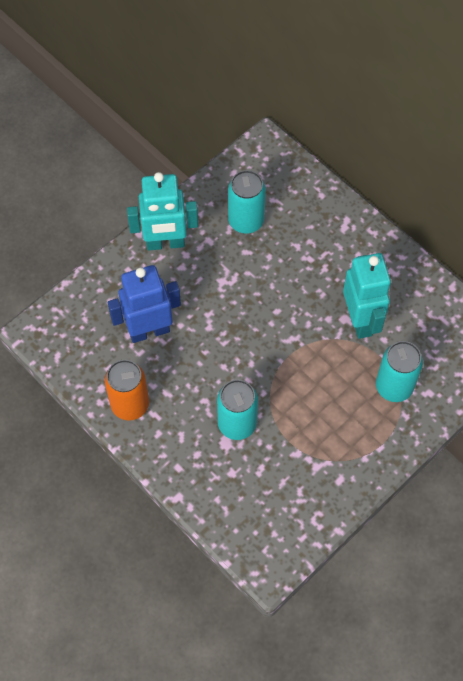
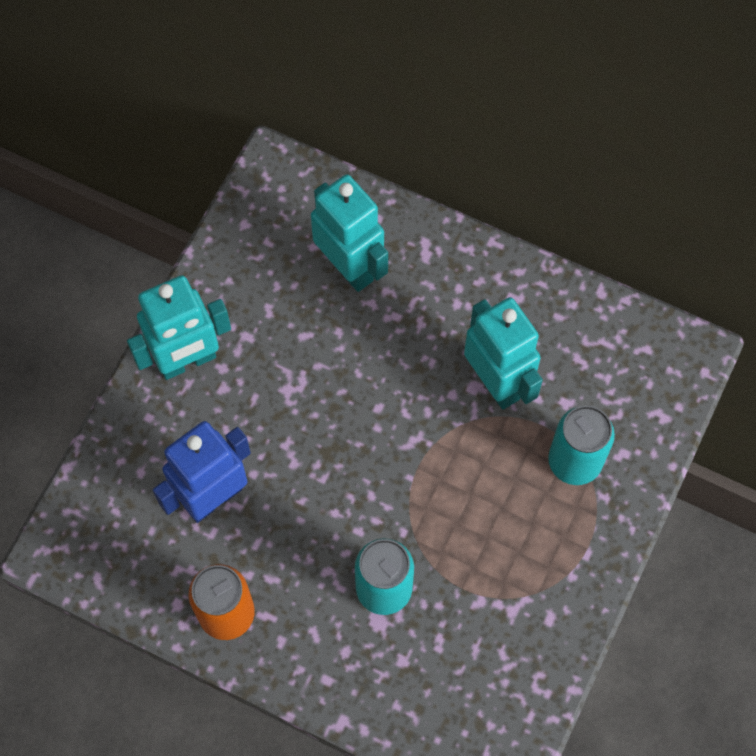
camera: 20 degrees left, 5 degrees up
turquoise can [228,170,266,234] -> none
none -> turquoise robot [311,174,388,292]

